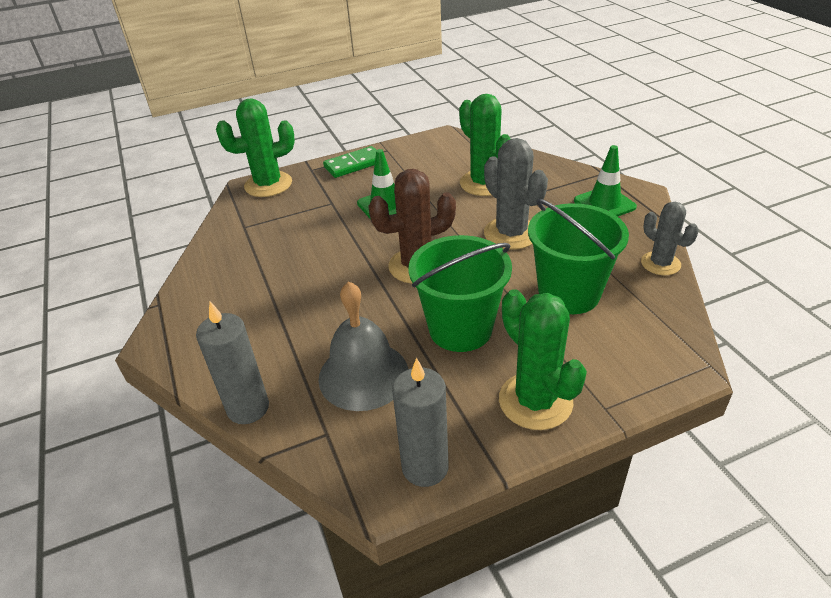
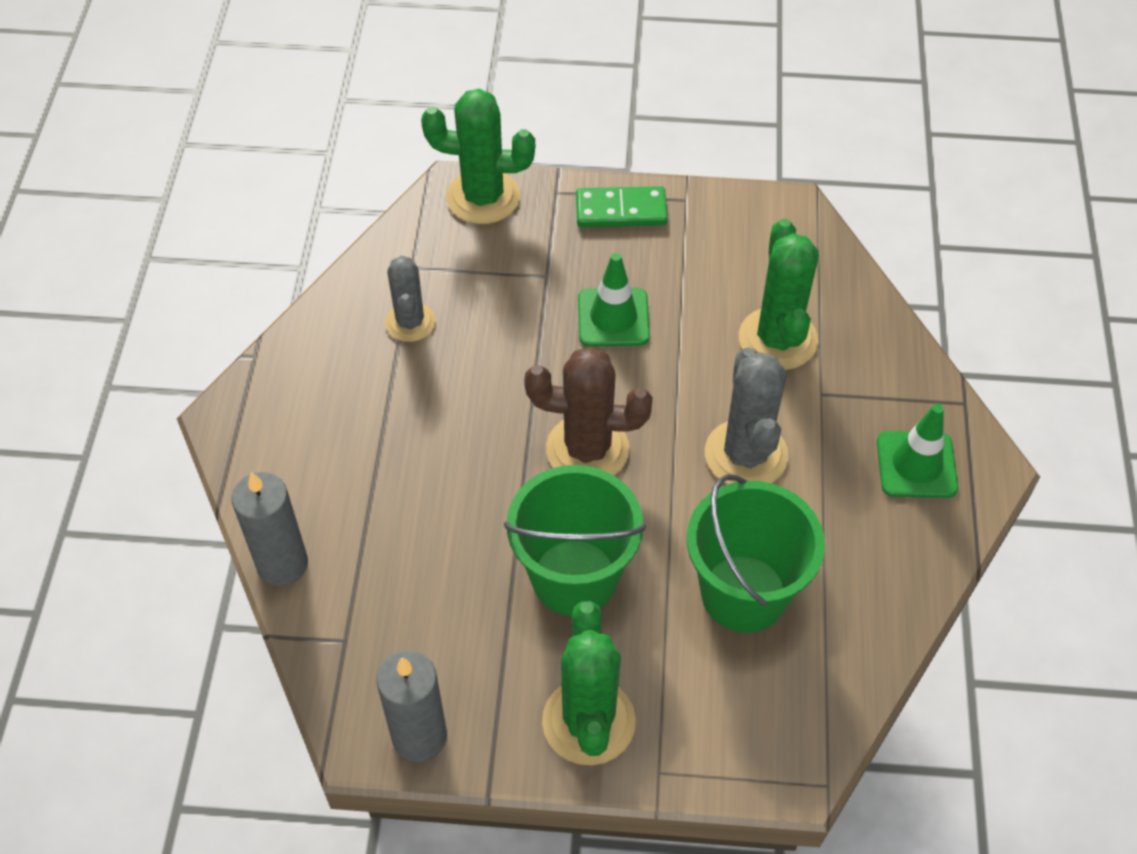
camera: 25 degrees right, 15 degrees up
grey bell [318,281,408,411] -> none
grey cactus [641,202,699,275] -> grey cactus moved to [385,255,436,342]

